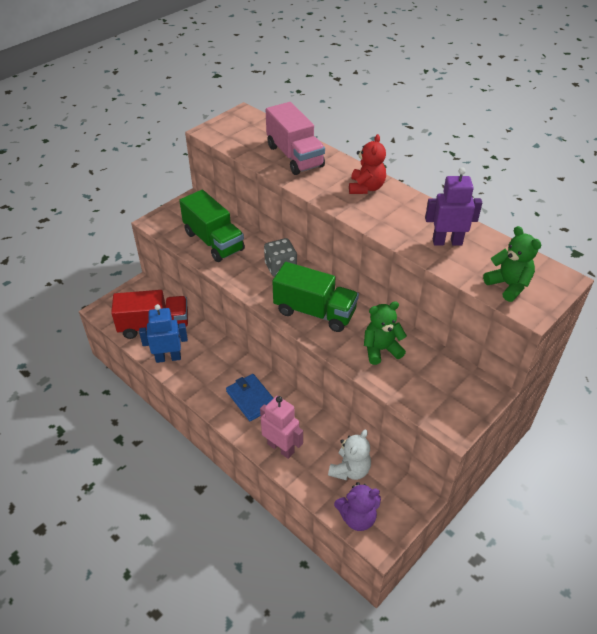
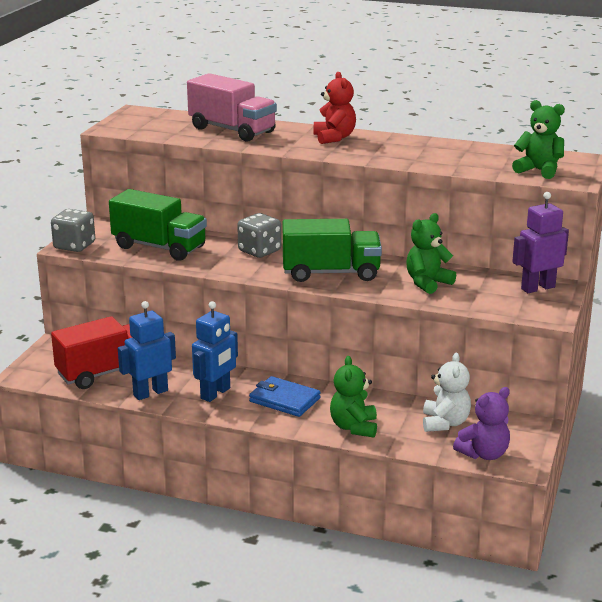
camera: 25 degrees left, 20 degrees down
pink robot [260,396,303,459] -> green teddy bear [330,356,377,438]
purple robot [425,167,482,246] -> purple robot moved to [512,192,569,293]
none -> grey dice [51,209,95,252]
none -> blue robot [192,301,238,402]

